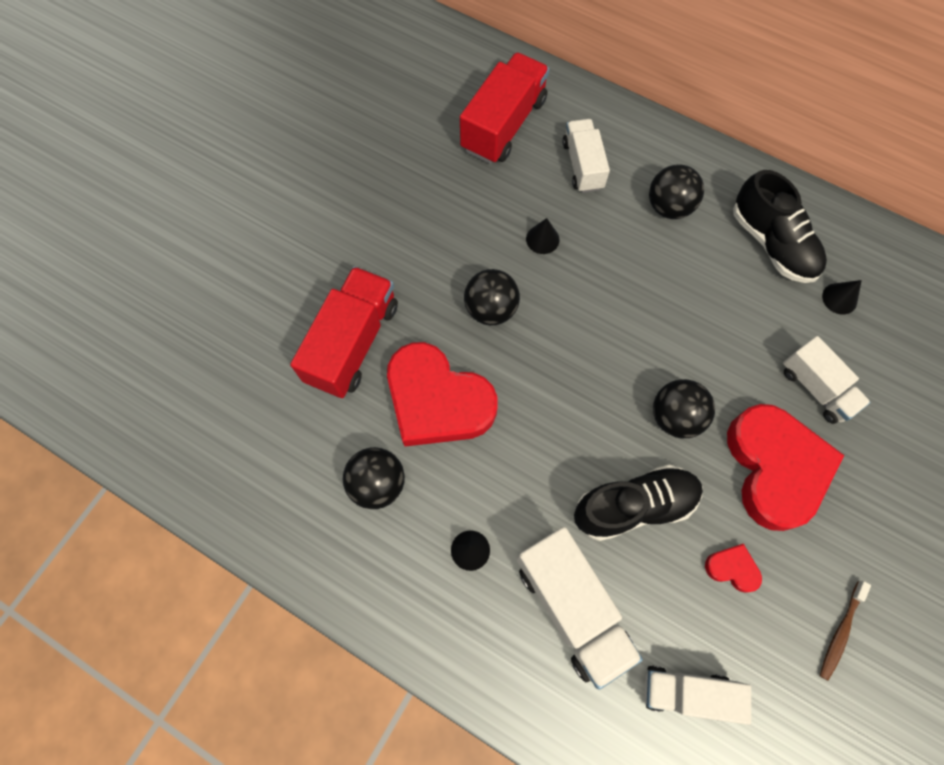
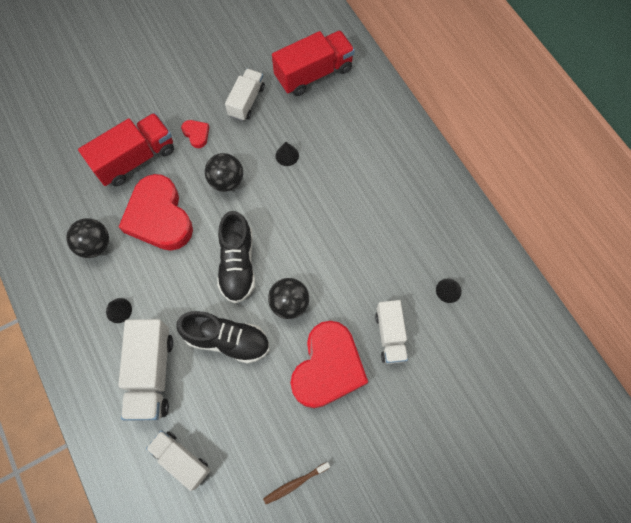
camera: 30 degrees right, 0 degrees up
white truck [562,119,610,193] -> white truck moved to [225,69,265,121]
black ball [649,164,704,219] -> none
red heart [705,544,762,593] -> red heart moved to [181,120,209,148]
black shoe [733,170,827,283] -> black shoe moved to [217,211,255,303]

